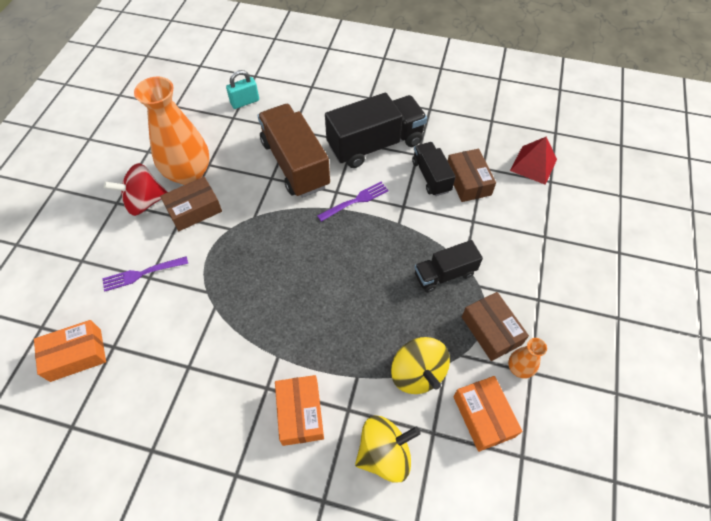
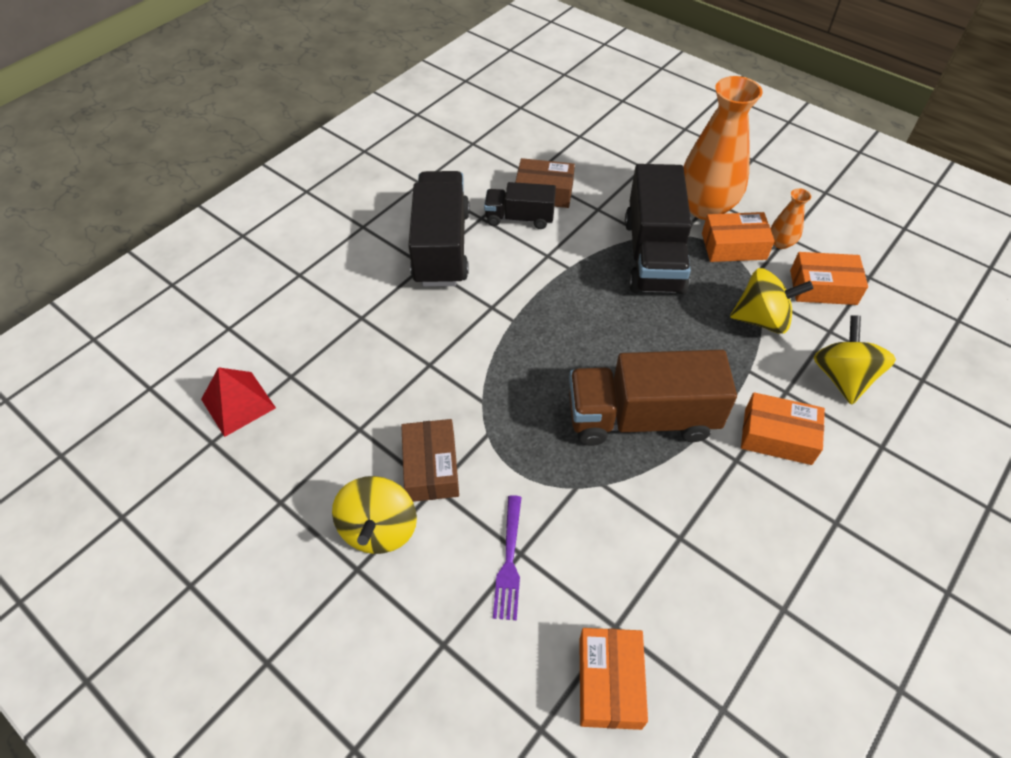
camera: 65 degrees left, 5 degrees down
red spinning top [104,163,167,216] -> yellow spinning top [332,476,417,554]
orange vase [134,77,210,185] -> orange vase moved to [683,76,763,220]
turquoise padlock [226,70,259,109] -> none
brown truck [258,104,330,198] -> brown truck moved to [569,350,737,446]
purple fork [317,182,389,222] -> none
black truck [414,240,483,293] -> black truck [625,164,692,294], size x1.76
brown box [462,292,529,361] -> orange box [702,212,775,262]
red pyramid [510,137,557,185] -> red pyramid moved to [201,367,276,437]

